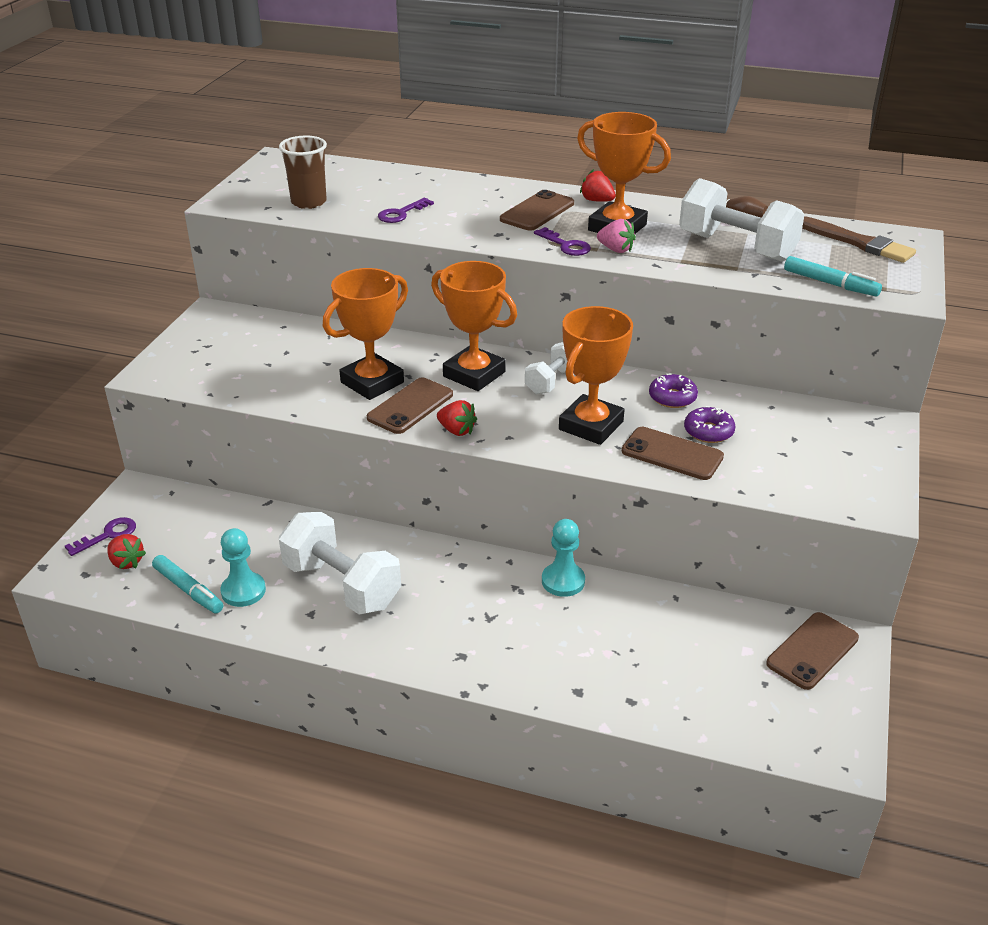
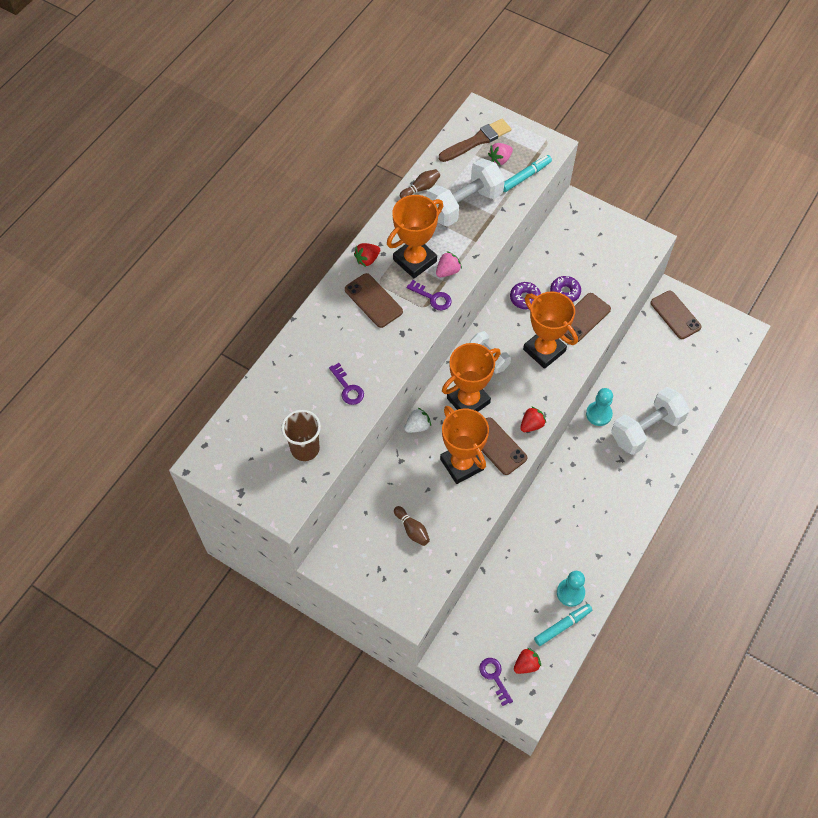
camera: 75 degrees left, 25 degrees up
white dumbbell [279,512,401,615] -> white dumbbell moved to [611,387,689,455]
purple key [534,227,591,256] -> purple key turned 60 degrees clockwise [407,280,452,310]
none -> brown bowling pin [394,506,430,546]
none -> white strawberry [404,407,431,433]
none -> pink strawberry [488,143,513,166]

